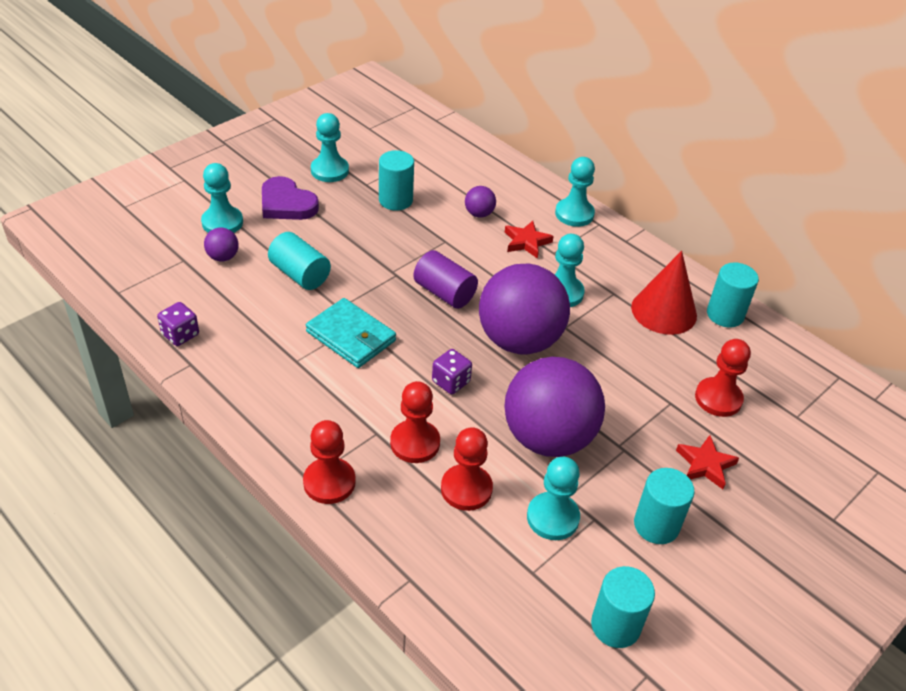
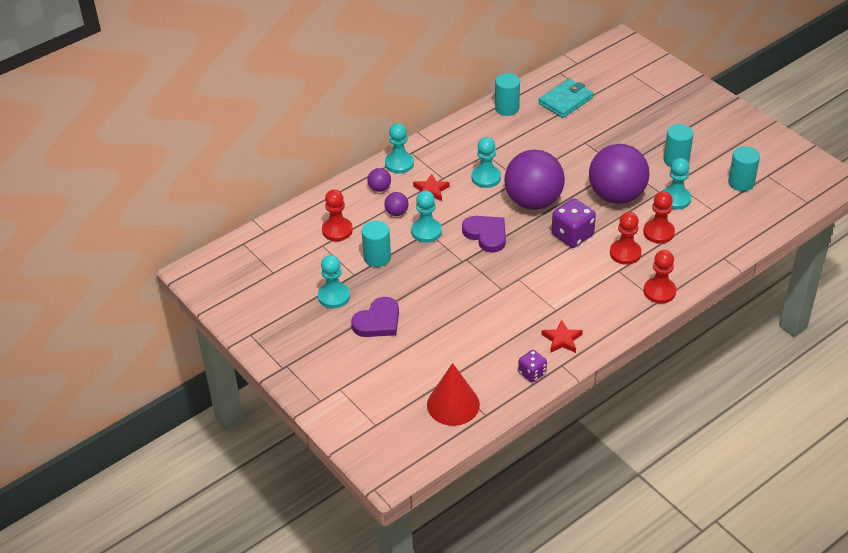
camera: 80 degrees left, 0 degrees up
turquoise pawn [201,163,243,233] -> turquoise pawn moved to [411,190,442,243]
purple ball [204,228,239,261] -> purple ball moved to [367,168,391,192]
turquoise cylinder [268,232,331,290] -> none
turquoise wallet [306,298,396,368] -> turquoise wallet moved to [538,79,594,118]
purple cylinder [413,250,478,309] -> purple heart [462,216,506,253]
purple dice [432,349,472,394] -> purple dice [552,198,596,248], size x1.67
red cone [631,251,697,335] -> red cone moved to [427,363,480,426]
red star [676,435,739,489] -> red star moved to [542,319,583,353]
red pawn [695,339,751,417] -> red pawn moved to [322,189,353,241]

